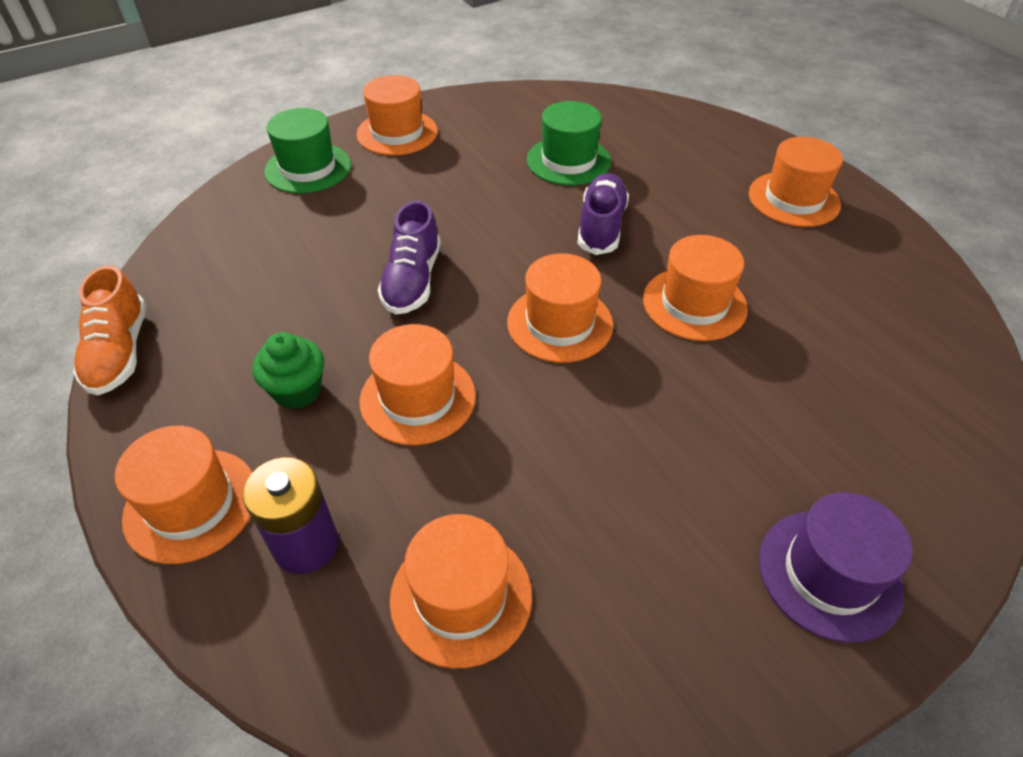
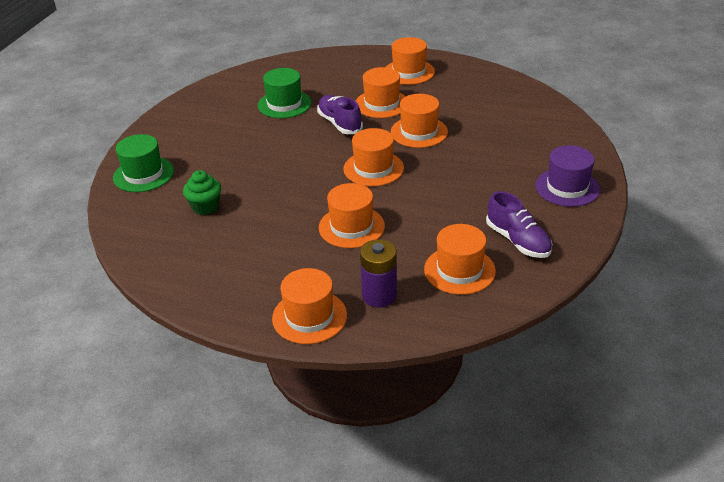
camera: 40 degrees left, 10 degrees down
orange shoe [73,265,146,395] -> none
green cupcake [252,332,324,409] -> green cupcake moved to [183,170,221,215]
orange hat [357,75,438,156] -> orange hat moved to [356,67,406,118]
purple shoe [378,200,441,315] -> purple shoe moved to [486,191,552,258]

